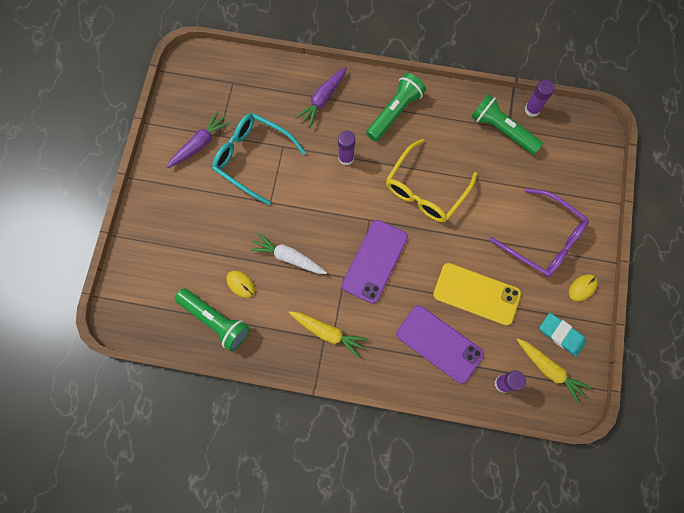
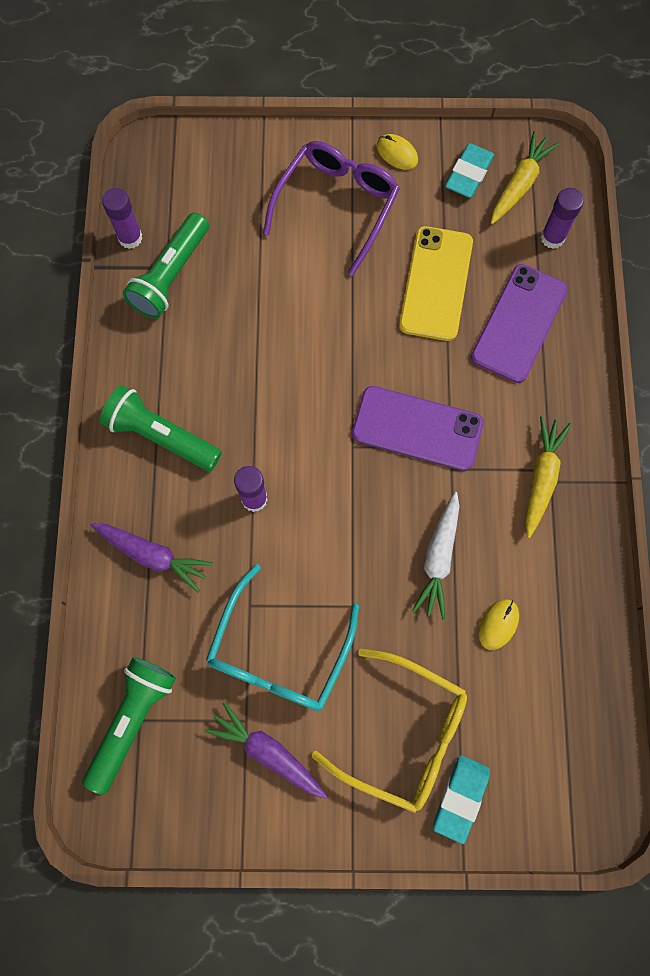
camera: 100 degrees left, 0 degrees up
green flashlight [175,288,250,351] -> green flashlight moved to [83,657,176,795]
yellow glasses [386,139,477,222] -> yellow glasses moved to [312,649,467,813]
none -> turquoise eraser [433,755,490,844]

